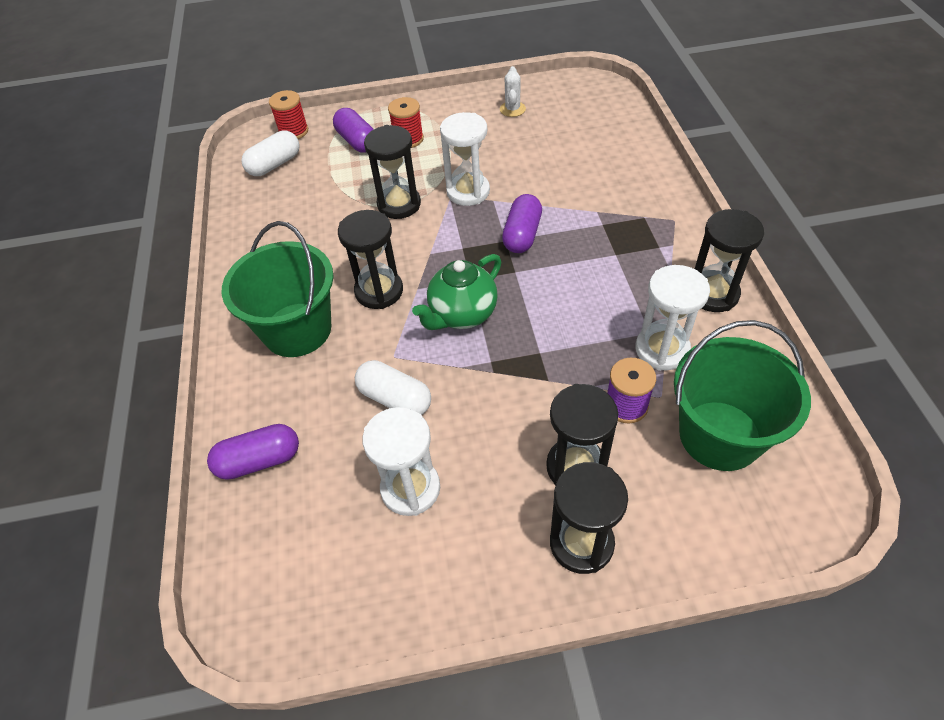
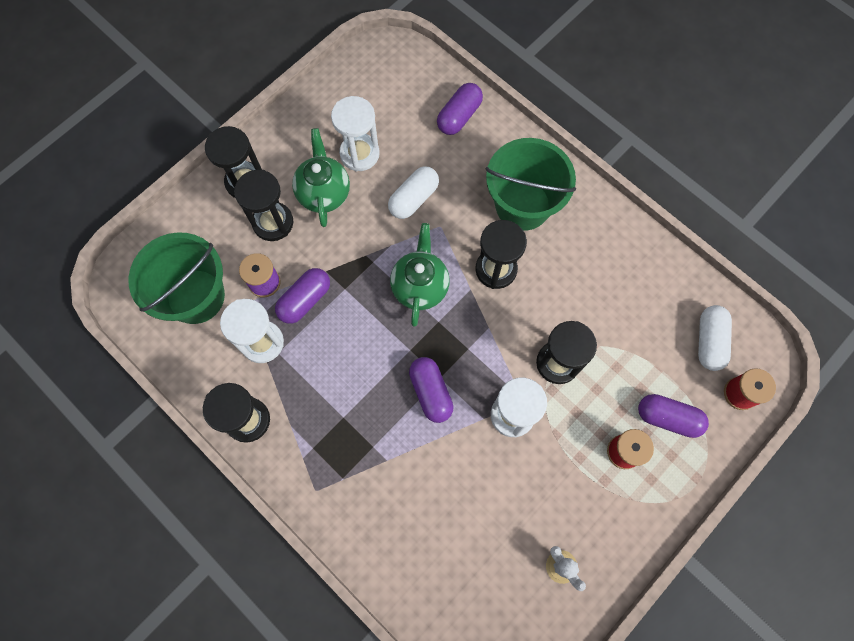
camera: 140 degrees right, 20 degrees up
white capsule [355,360,431,415] -> white capsule turned 45 degrees counterclockwise [388,166,439,219]
none -> purple capsule [275,268,330,324]
none -> green teapot [292,128,350,227]

